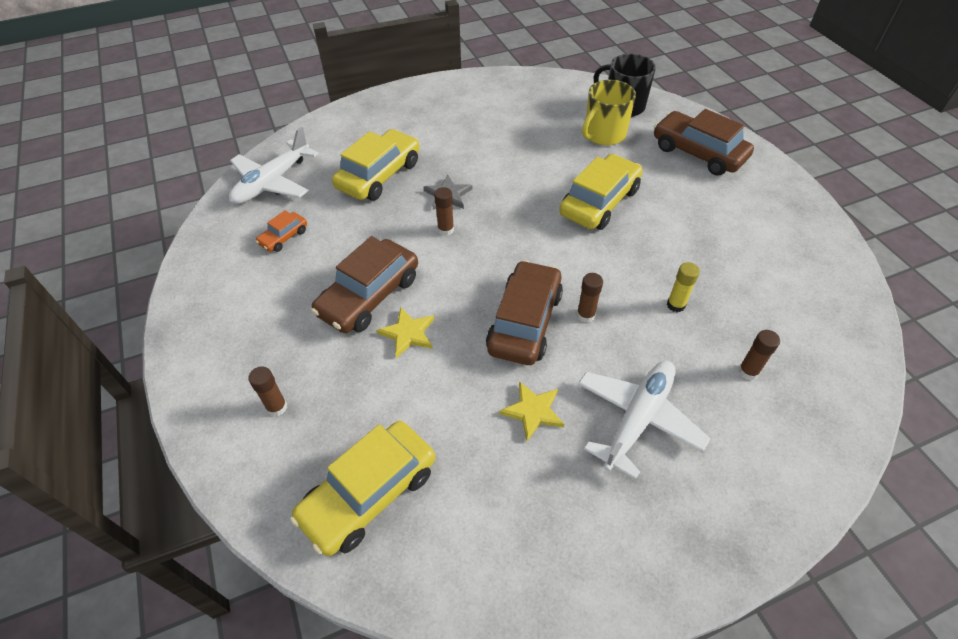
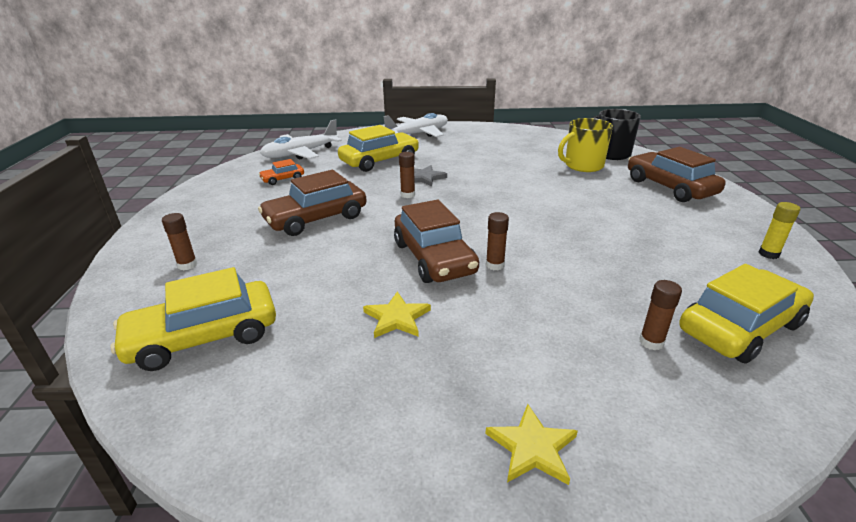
camera: 20 degrees right, 20 degrees down
yellow star [377,307,434,358] -> yellow star moved to [485,404,578,485]
brown car [486,260,563,365] -> brown car turned 120 degrees clockwise [394,200,479,283]
yellow car [559,154,643,230] -> yellow car moved to [679,264,814,364]
white plane [578,361,710,480] -> white plane moved to [383,113,448,137]
yellow glue stick [667,262,700,312] -> yellow glue stick moved to [759,202,800,259]

